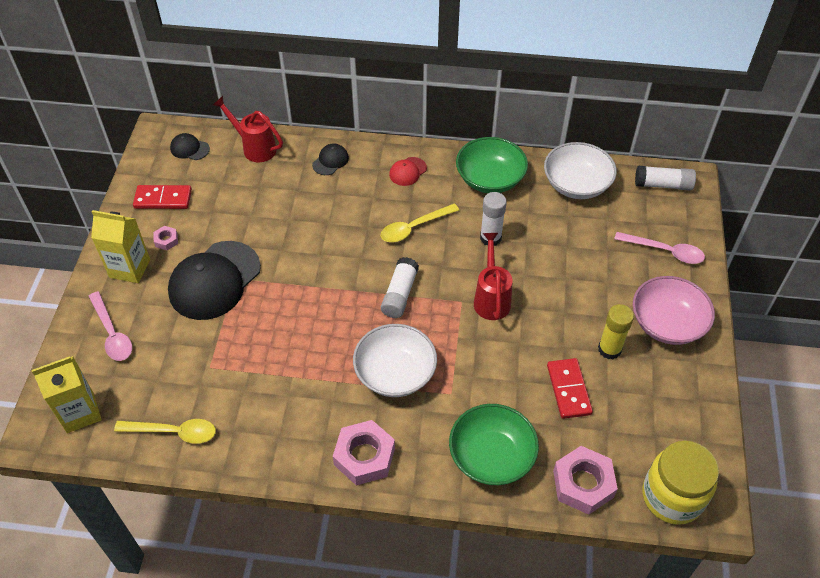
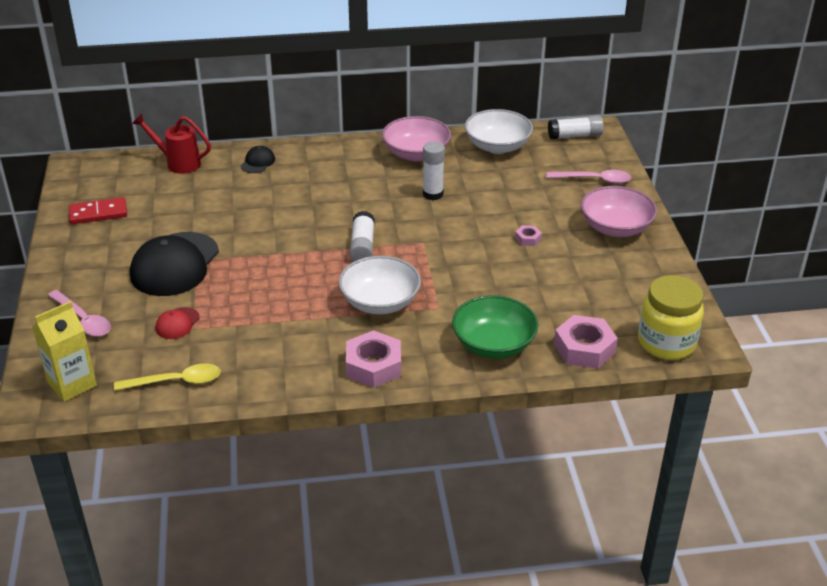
camera: 15 degrees left, 15 degrees down
yellow carton [91,210,150,283] -> none
pink nut [153,226,178,250] -> pink nut moved to [515,225,542,246]
black cap [170,133,210,160] -> none
yellow spoon [381,203,459,242] -> none
red cap [389,157,427,186] -> red cap moved to [156,307,200,339]
green bowl [456,137,528,193] -> pink bowl [382,116,451,161]
red watering can [474,233,512,320] -> none
red domino [547,358,593,419] -> none
yellow glue stick [598,304,634,359] -> none

